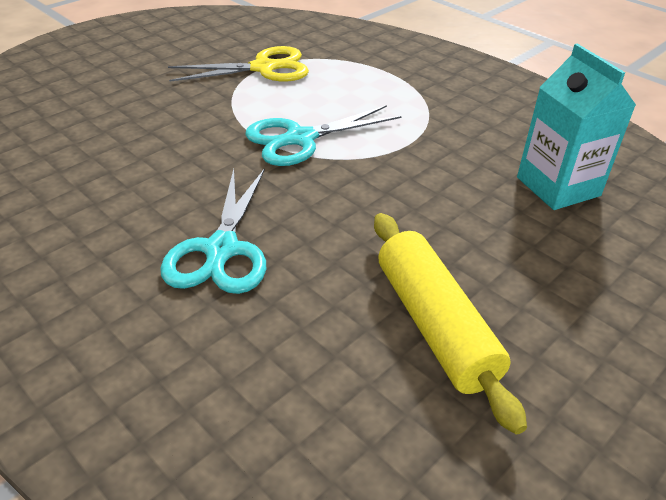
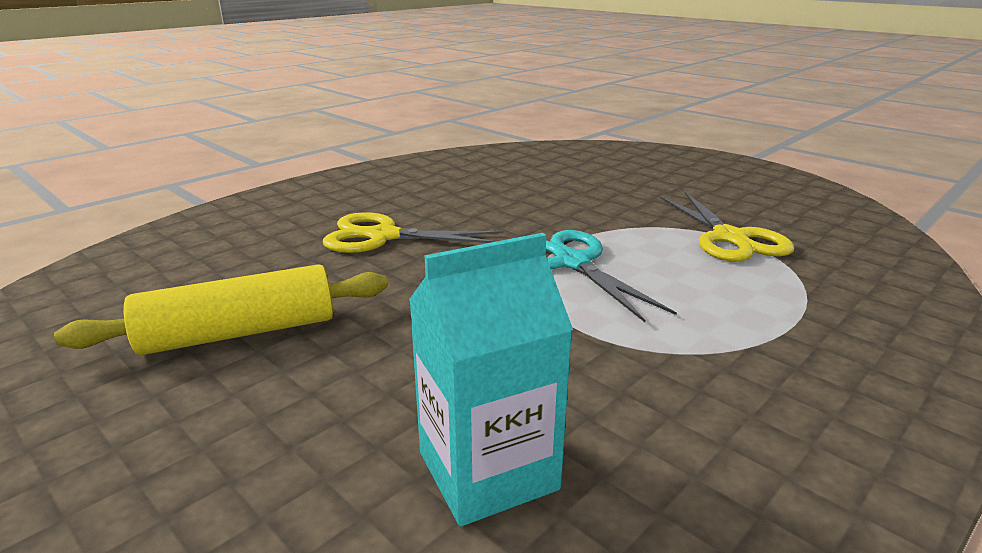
camera: 90 degrees right, 15 degrees down
turquoise scissors [160,168,266,294] -> yellow scissors [323,212,503,253]

